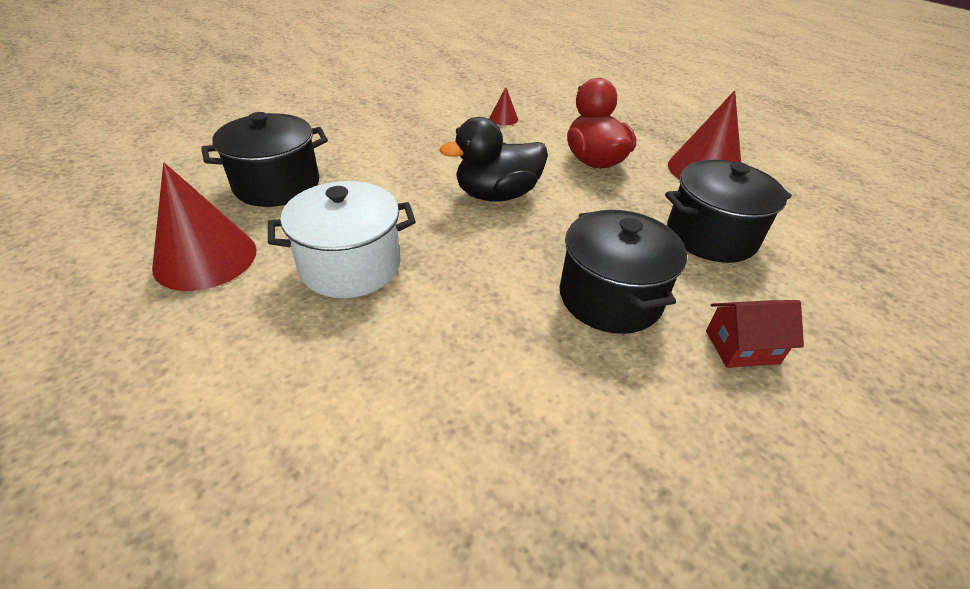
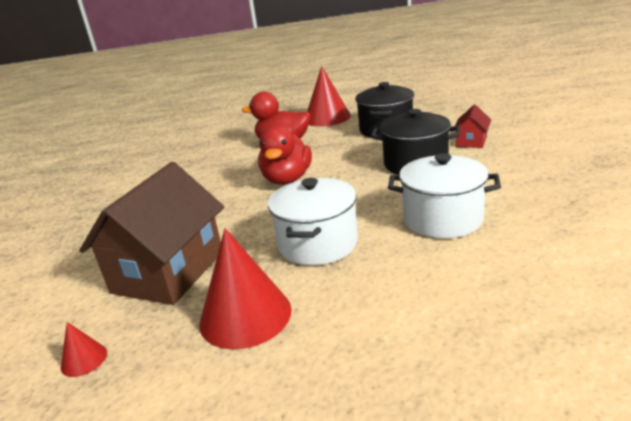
camera: 55 degrees left, 15 degrees down
black pot [201,112,328,207] -> brown house [79,162,224,305]
black duck [440,117,548,202] -> red duck [258,125,312,185]
red cone [489,87,518,125] -> red cone moved to [61,322,107,377]
none -> white pot [388,153,501,238]

